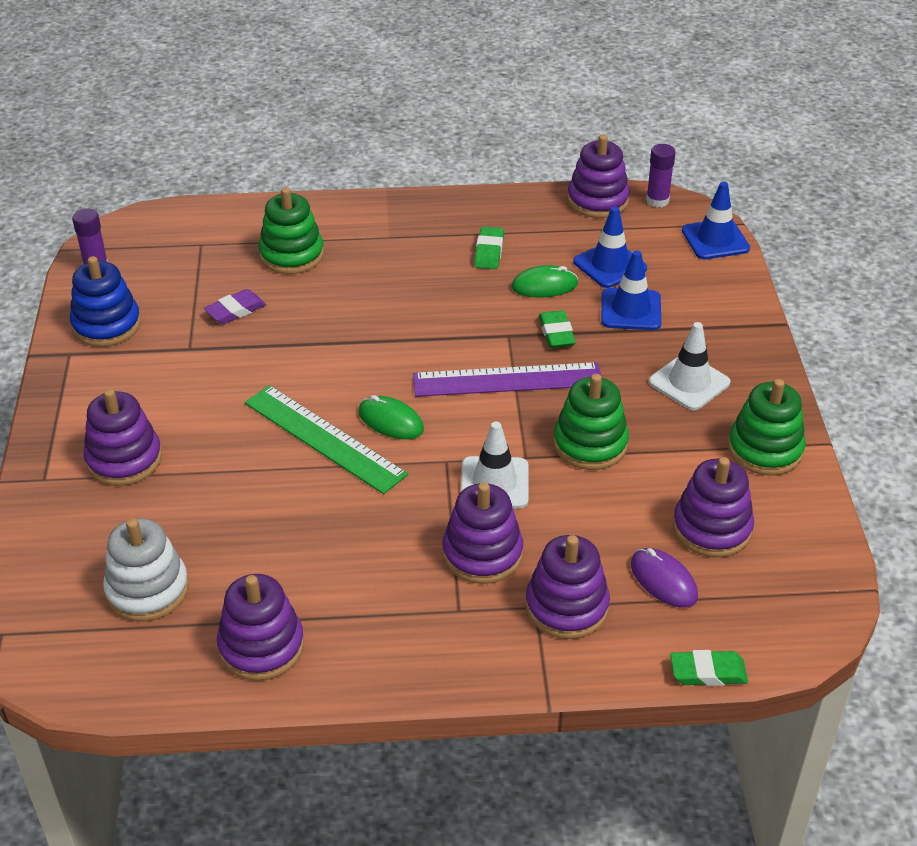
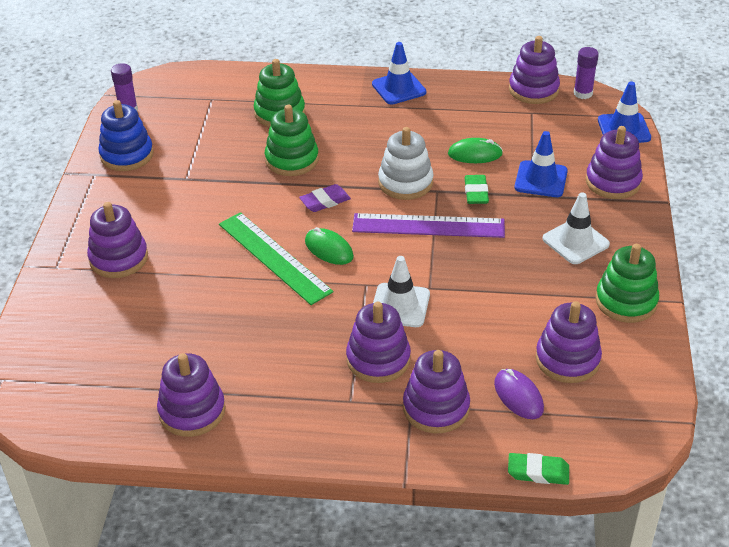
camera: 10 degrees right, 0 degrees up
white stacking toy [103,518,189,621] -> white stacking toy moved to [378,127,433,200]
purple eraser [204,289,266,324] -> purple eraser moved to [299,184,351,212]
green eraser [474,226,504,269] -> none
green stacking toy [553,374,629,470] -> green stacking toy moved to [265,105,319,176]
blue traffic cone [573,207,647,288] -> blue traffic cone moved to [372,42,426,104]
none -> purple stacking toy [586,126,643,199]

